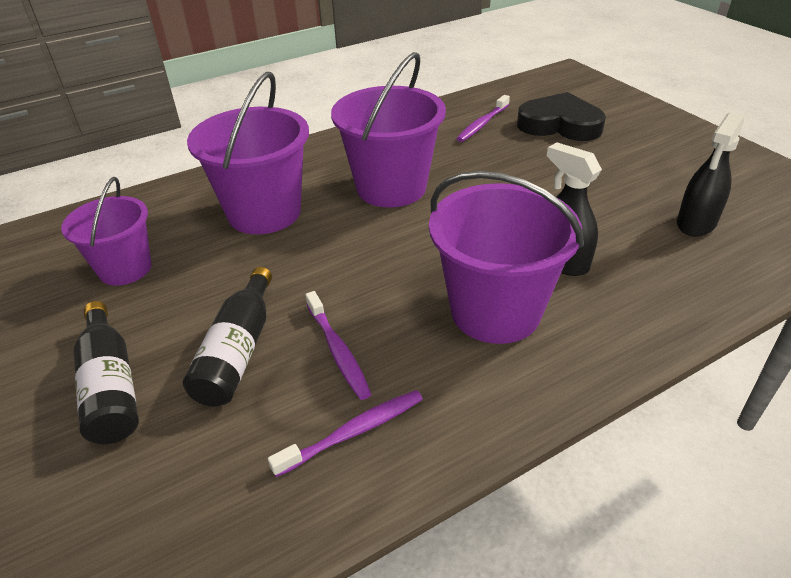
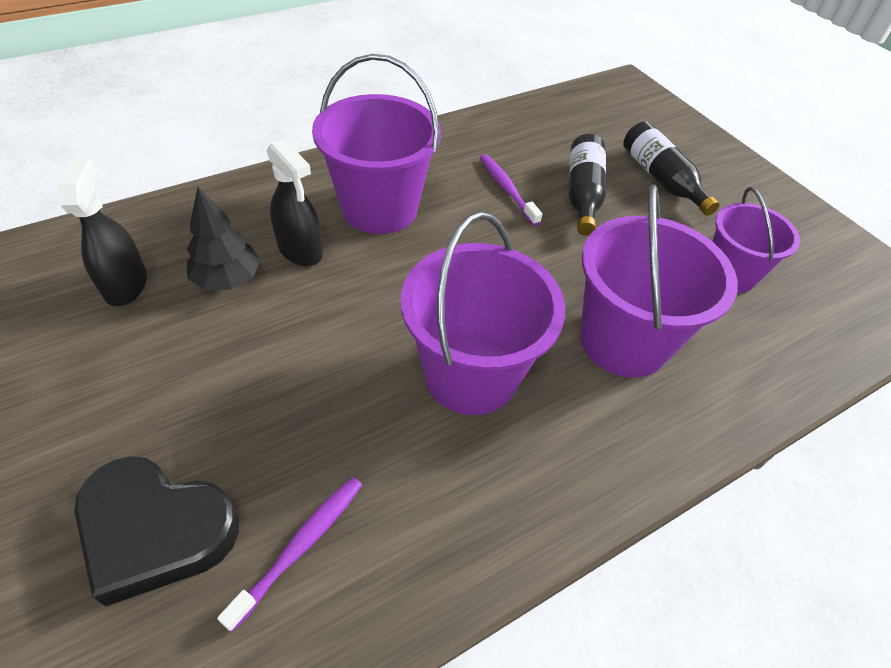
camera: 175 degrees right, 10 degrees up
purple toothbrush [268,390,423,477] -> none
black spray bottle [677,112,744,237] -> black spray bottle turned 45 degrees counterclockwise [58,159,147,306]
none -> black tree [187,187,260,290]

